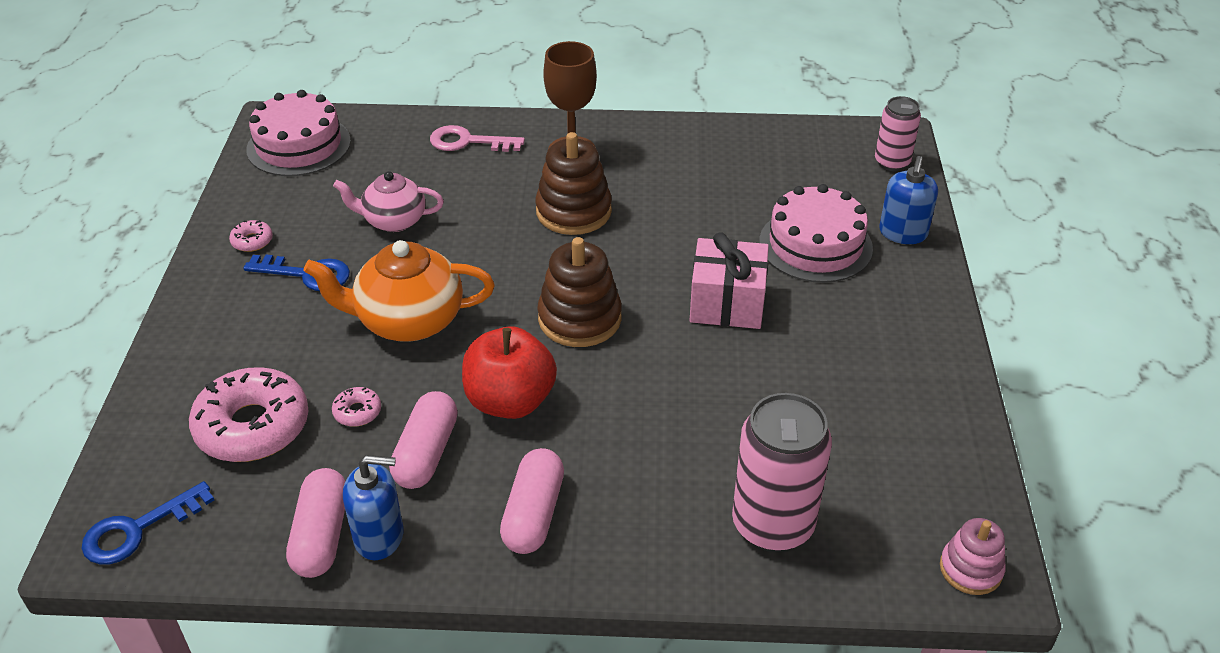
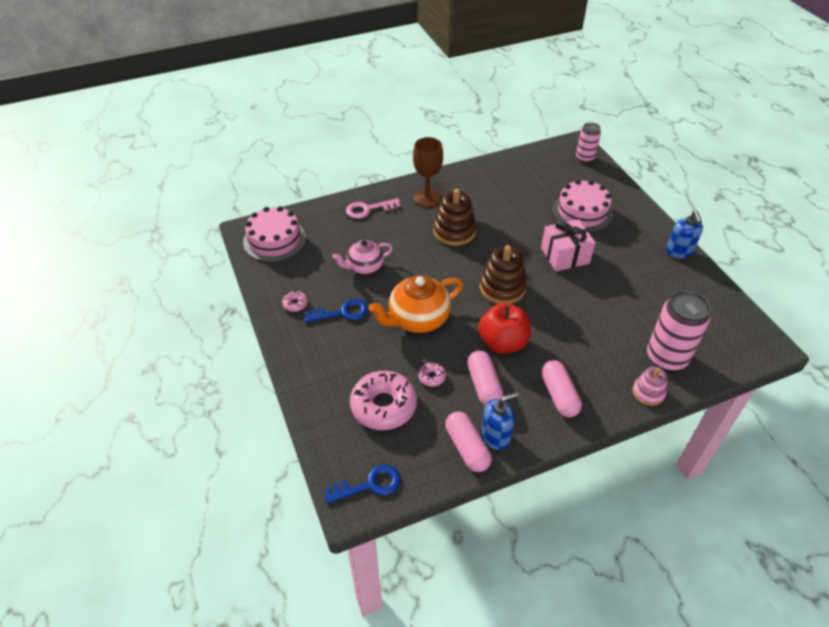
camera: 25 degrees left, 5 degrees up
blue key [81,481,214,565] -> blue key turned 135 degrees counterclockwise [324,465,401,503]
blue soap dispenser [879,156,938,244] -> blue soap dispenser moved to [666,211,703,259]
pink stacking toy [940,518,1006,595] -> pink stacking toy moved to [633,367,667,406]

